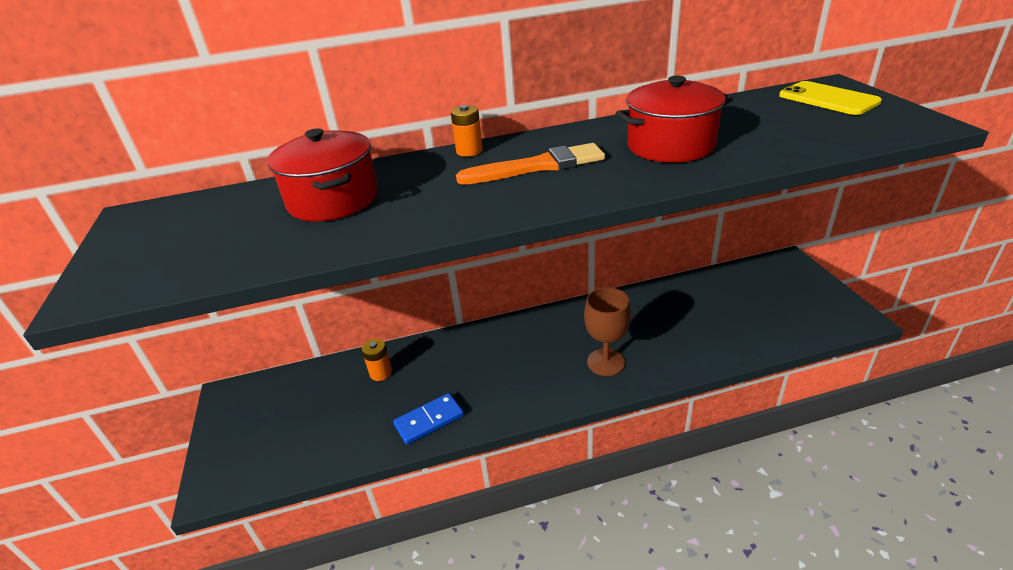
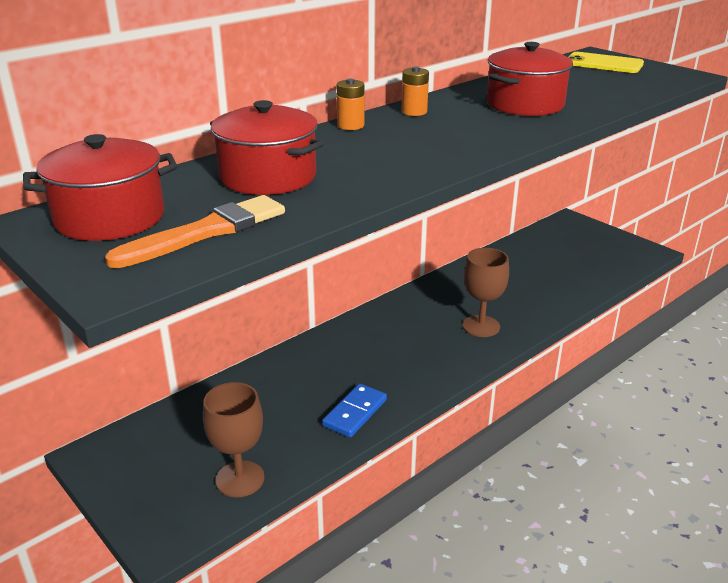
camera: 30 degrees left, 5 degrees down
orange battery [362,339,392,381] -> orange battery moved to [401,67,429,116]
orange brush [456,143,605,185] -> orange brush moved to [105,195,285,268]
none -> red pot [23,134,177,241]
none -> brown goblet [203,382,265,497]

